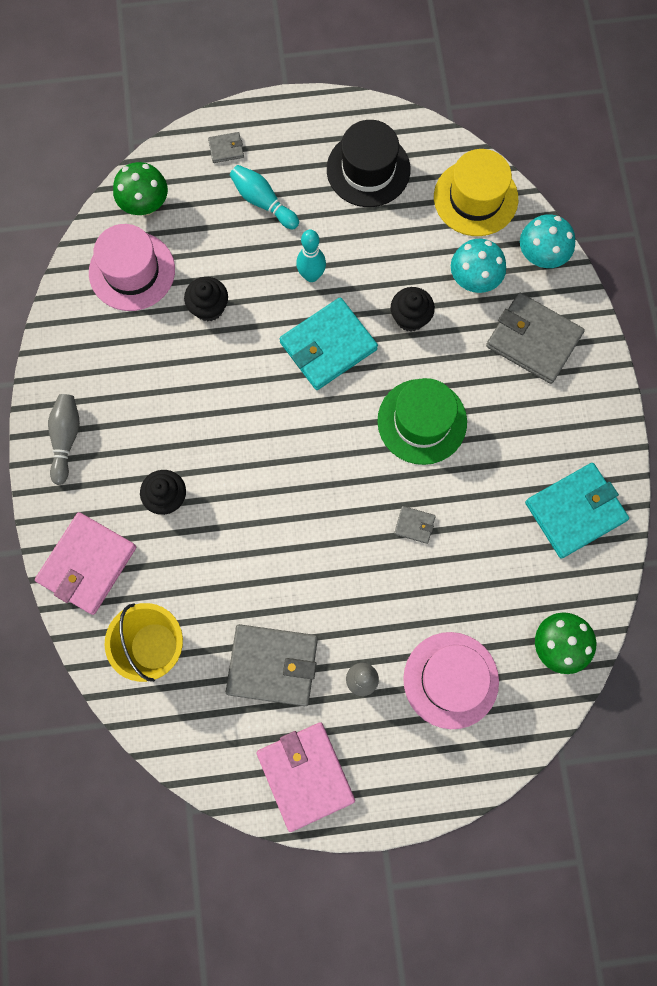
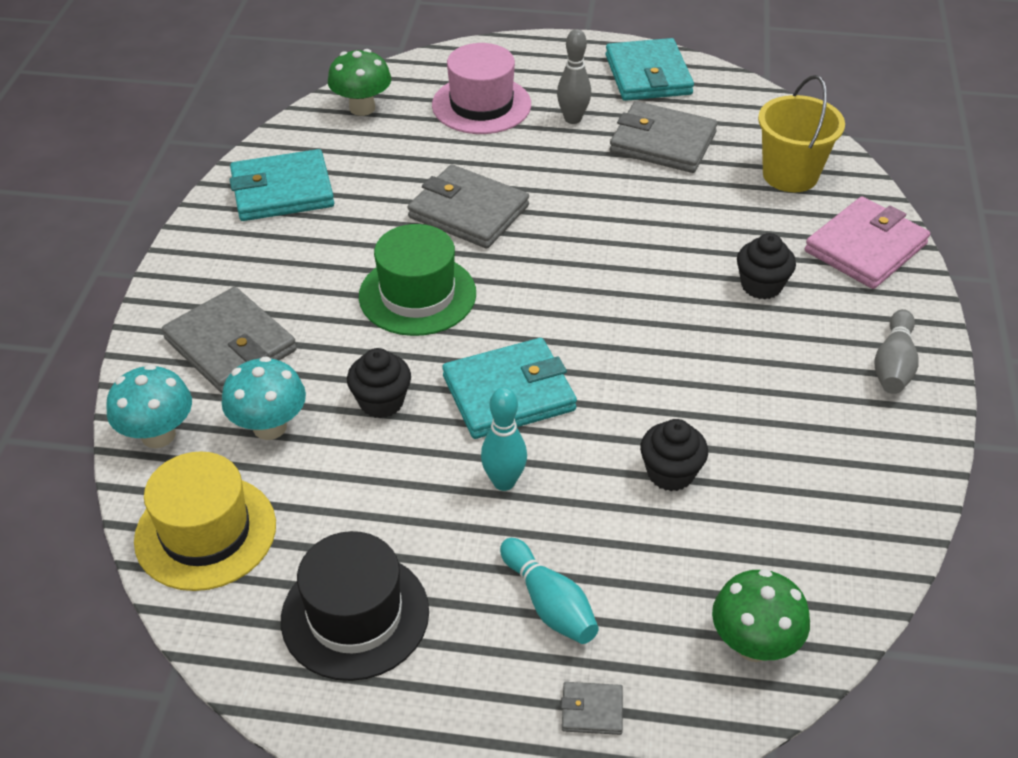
camera: 165 degrees left, 30 degrees down
pink hat [89,224,175,311] -> none
pink wallet [256,722,355,832] -> turquoise wallet [606,38,694,101]
grey wallet [394,506,436,544] -> grey wallet [408,164,529,248], size x2.27

